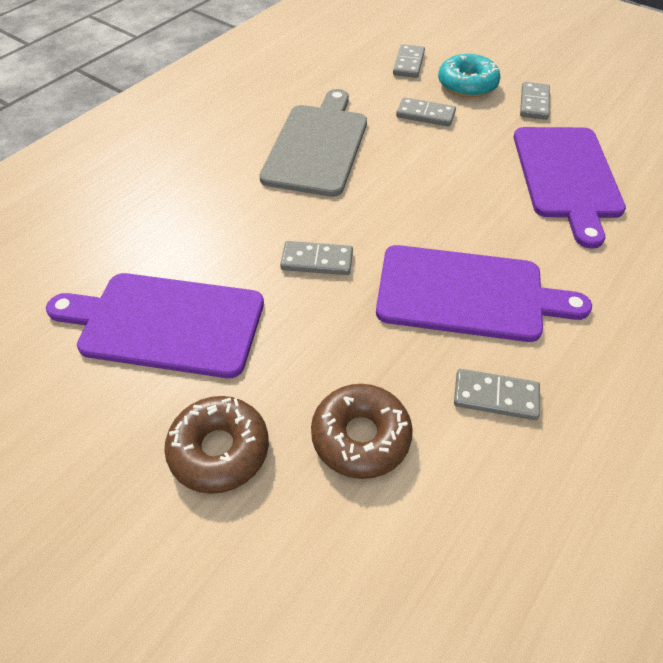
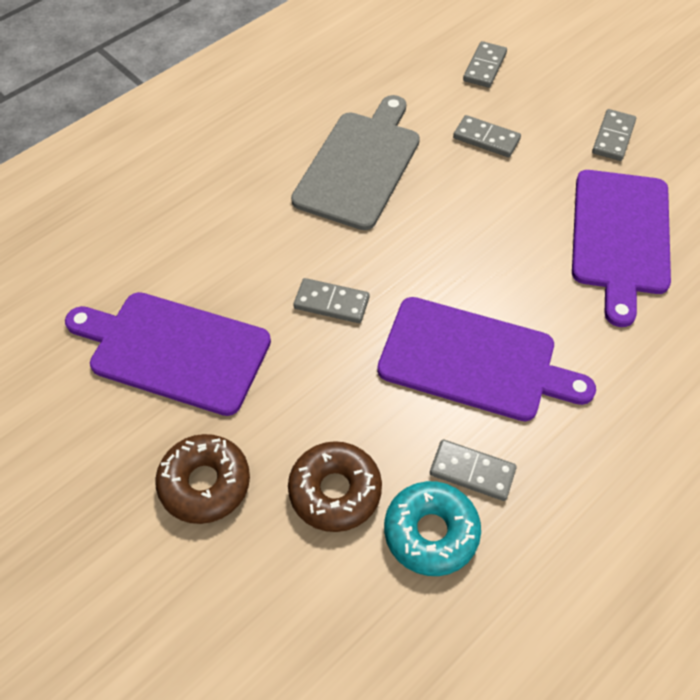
camera: 10 degrees right, 5 degrees up
turquoise donut [438,54,501,98] -> turquoise donut moved to [384,481,481,576]

